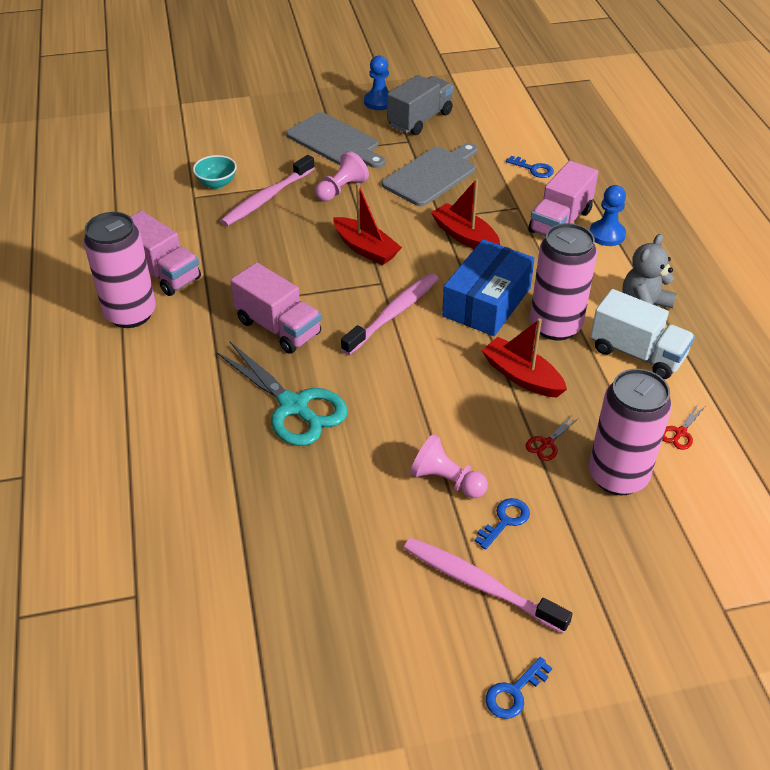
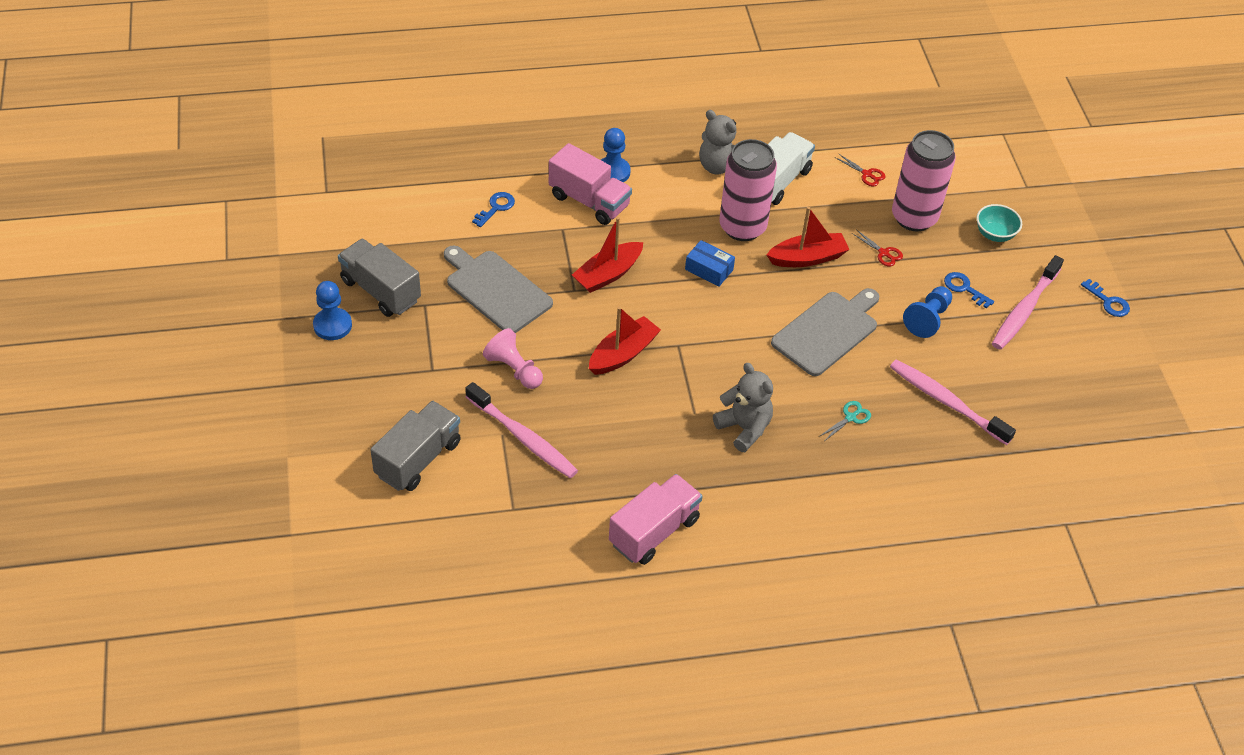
camera: 90 degrees left, 5 degrees up
pink can [84,212,156,328] -> none
turquoise bowl [193,155,237,189] -> turquoise bowl moved to [976,204,1022,242]
turquoise scissors [215,341,348,446] -> turquoise scissors [820,401,871,440], size x0.40
pink truck [230,262,321,354] -> grey teddy bear [713,363,773,452]
grey cutting board [286,112,385,168] -> grey cutting board moved to [771,288,879,376]
pink toothbrush [341,273,439,355] -> pink toothbrush moved to [890,359,1016,445]
pink pawn [410,434,488,498] -> blue pawn [903,286,952,338]
blue box [442,239,535,336] -> blue box [685,240,735,286], size x0.51
red boat [481,318,567,398] -> red boat turned 150 degrees counterclockwise [767,207,850,267]
none -> grey truck [370,401,461,491]

